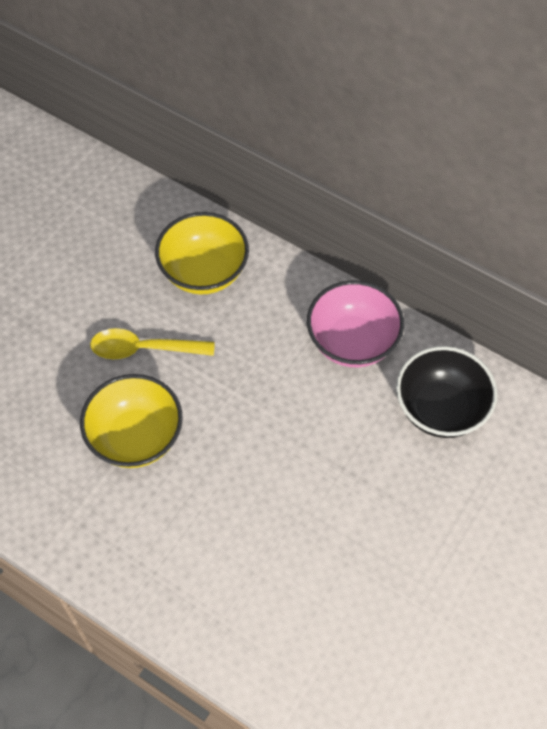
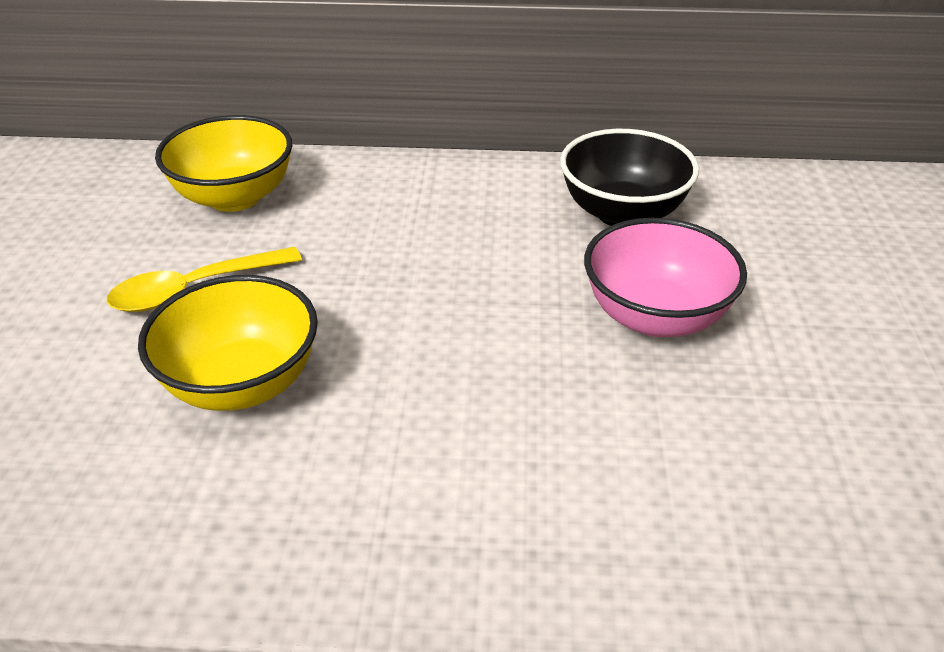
camera: 30 degrees left, 20 degrees down
pink bowl [307,280,404,367] -> pink bowl moved to [584,218,747,337]

